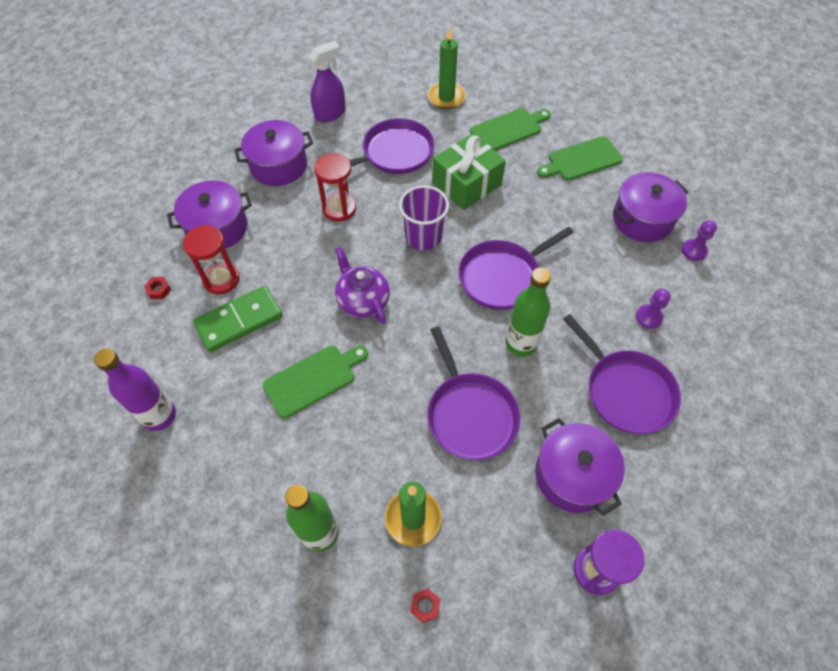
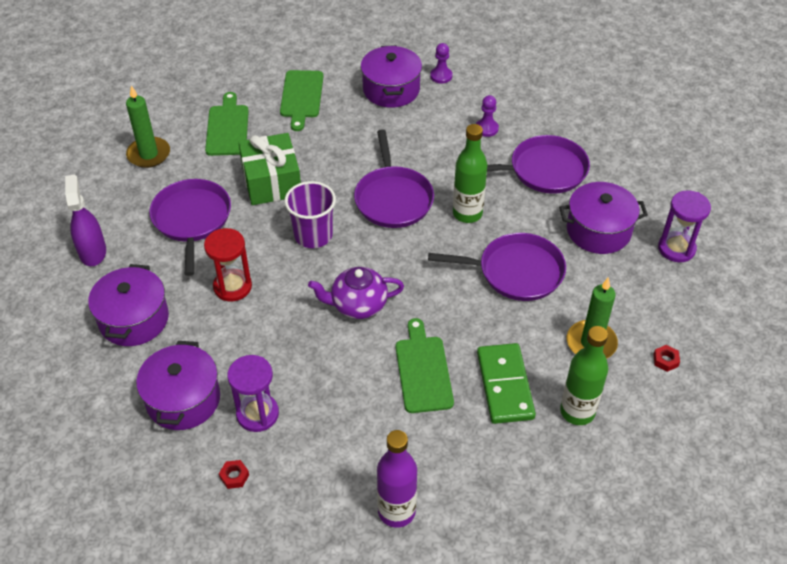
camera: 65 degrees left, 10 degrees down
red hourglass [183,225,240,294] -> purple hourglass [227,355,279,432]
green domino [193,286,283,352] -> green domino moved to [477,343,536,424]

